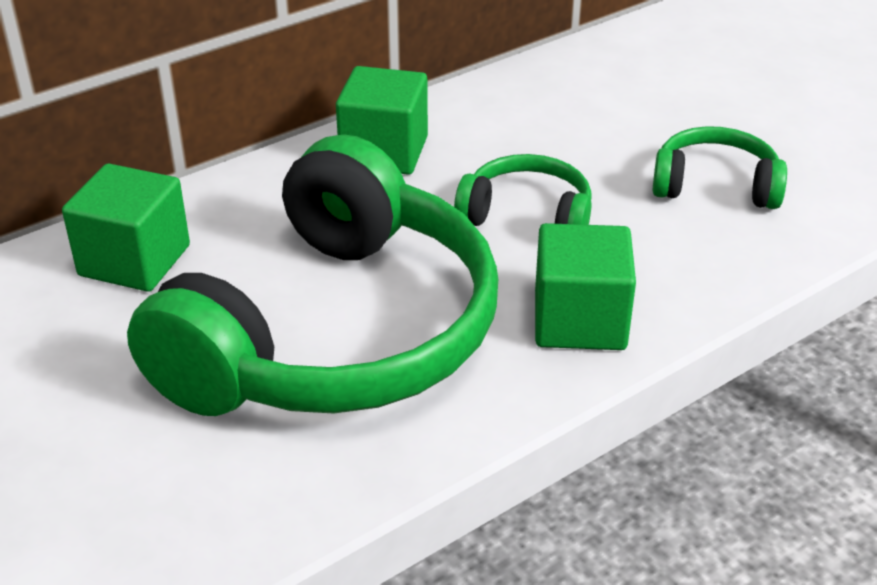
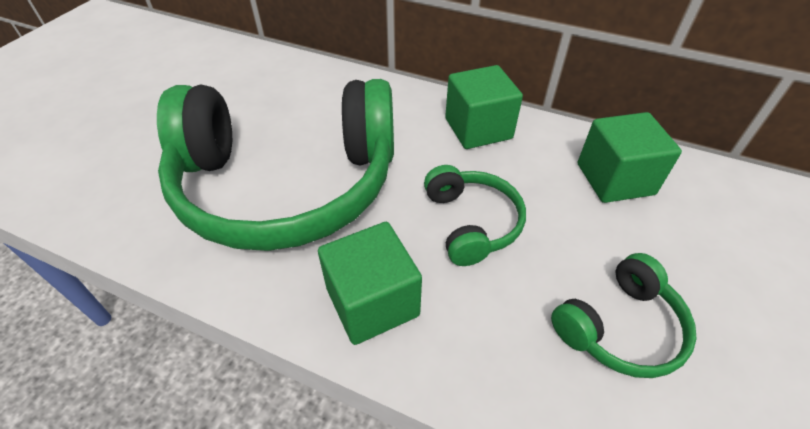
camera: 60 degrees right, 10 degrees up
green cube [62,164,190,292] -> green cube moved to [578,112,682,203]
green headphones [652,126,787,209] -> green headphones turned 75 degrees clockwise [551,253,697,378]

